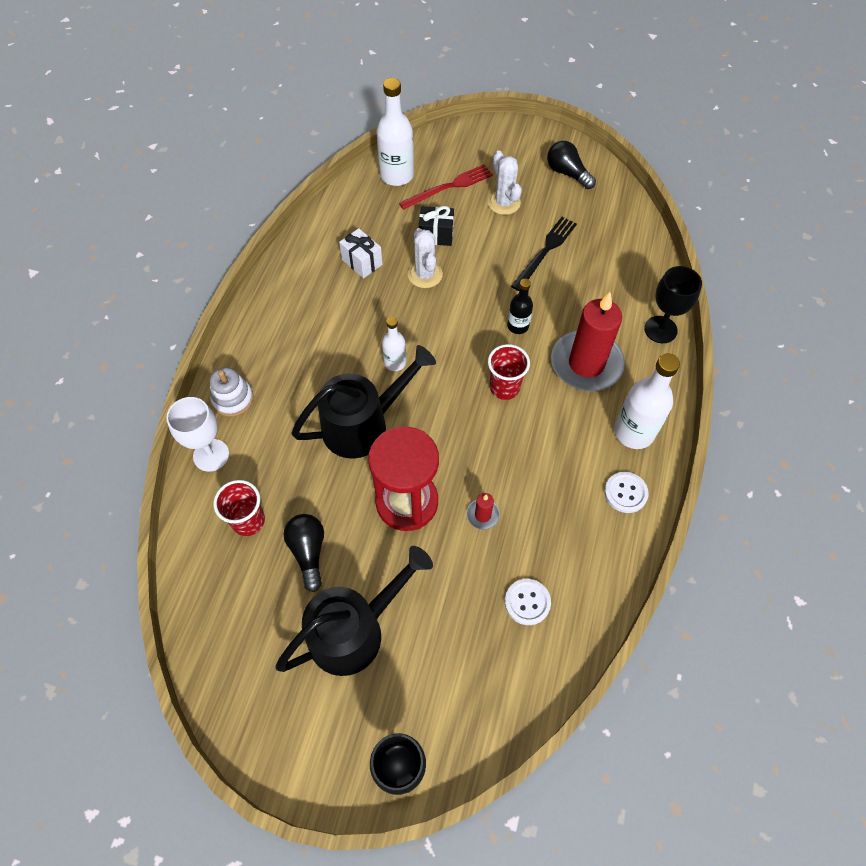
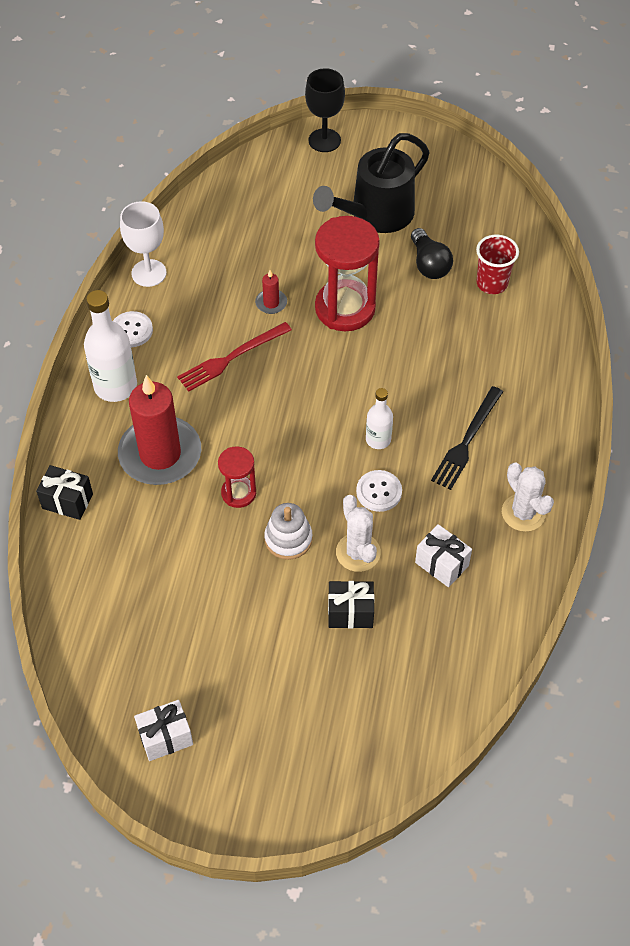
camera: 175 degrees right, 5 degrees down
white goblet [166,397,229,472] -> white goblet moved to [120,201,167,287]
white stacking toy [210,367,253,417] -> white stacking toy moved to [264,503,313,560]
black watering can [291,345,436,459] -> none
white bottle [376,78,414,186] -> none
red fork [399,164,493,210] -> red fork moved to [177,322,292,392]
white cactus [488,150,522,215] -> white cactus moved to [502,463,554,532]
red cup [488,344,530,400] -> none
white button [505,579,551,625] -> white button moved to [356,470,402,512]
black bottle [507,279,533,334] -> red hourglass [218,446,256,508]
black fork [511,217,577,291] -> black fork moved to [431,386,503,490]
black light bulb [547,141,596,189] -> white gift [134,700,193,761]
black goblet [644,266,702,343] -> black gift [36,465,93,520]

